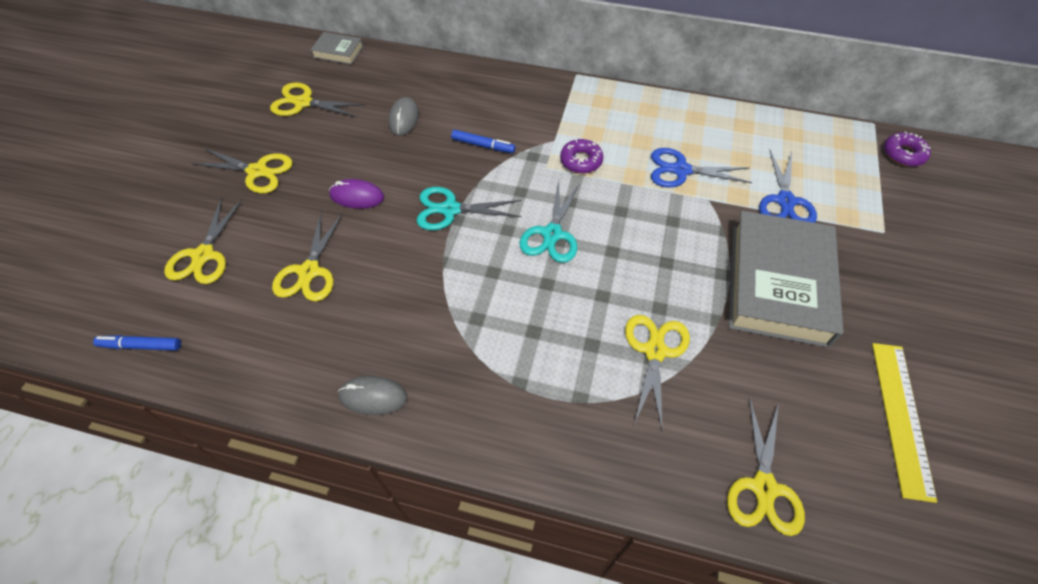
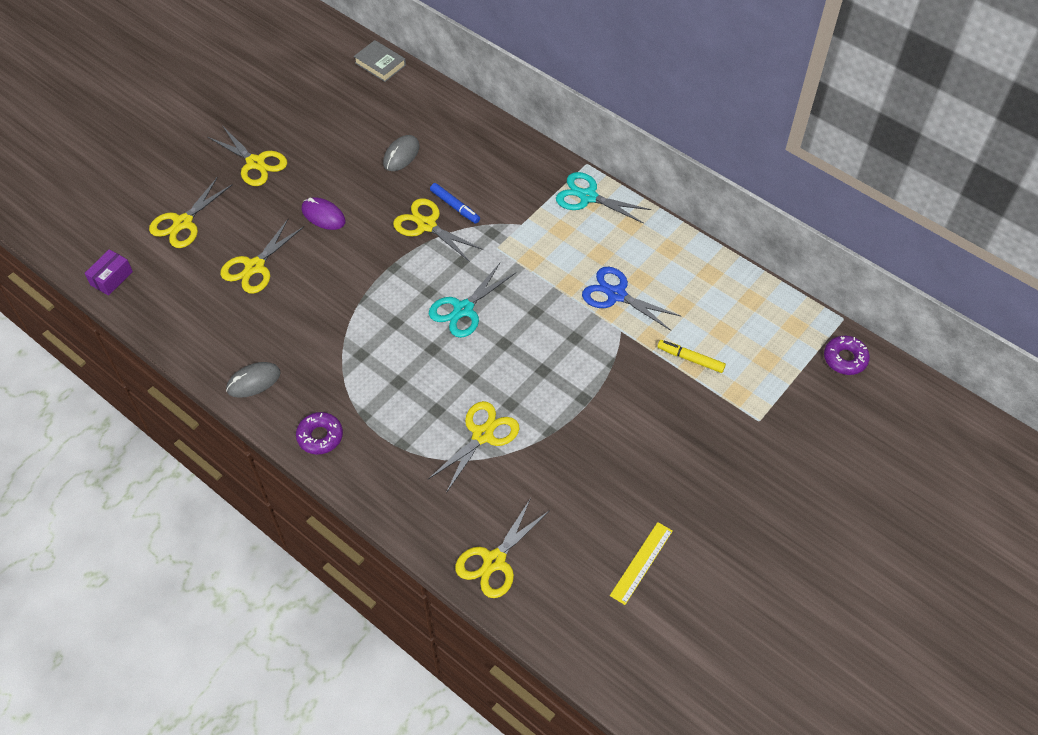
camera: 25 degrees right, 0 degrees up
blue marker [93,335,181,351] -> purple box [84,249,133,296]
yellow scissors [270,82,365,117] -> yellow scissors moved to [393,198,483,262]
grey mouse [338,376,407,415] -> grey mouse turned 60 degrees counterclockwise [226,362,281,398]
turquoise scissors [417,187,521,230] -> turquoise scissors moved to [556,172,651,224]
purple donut [560,139,604,173] -> purple donut moved to [296,412,343,454]
grey book [729,211,844,348] -> none
blue scissors [759,150,817,223] -> yellow marker [657,340,726,373]
yellow ruler [872,343,937,503] -> yellow ruler [610,522,673,605], size x0.67

